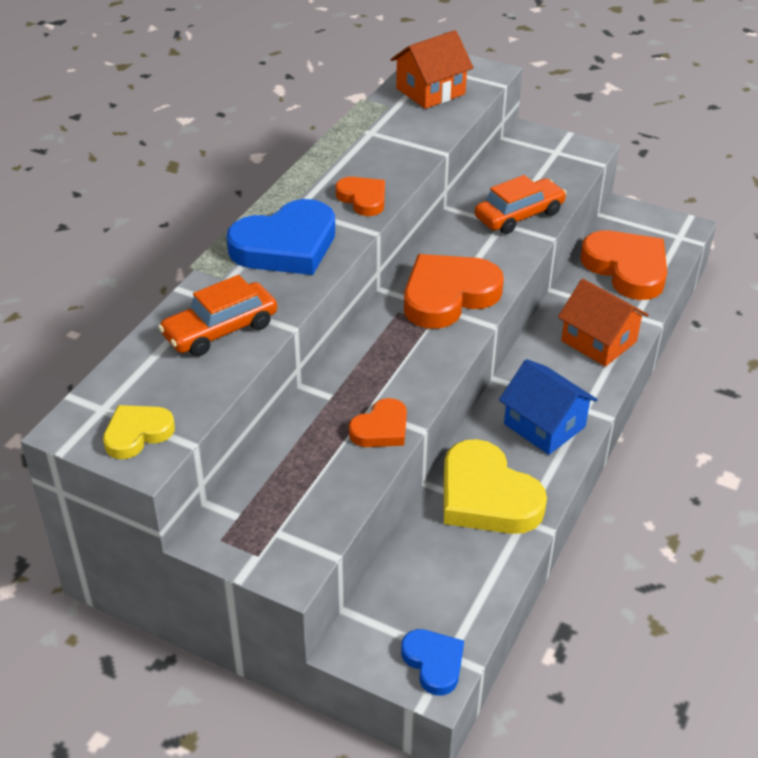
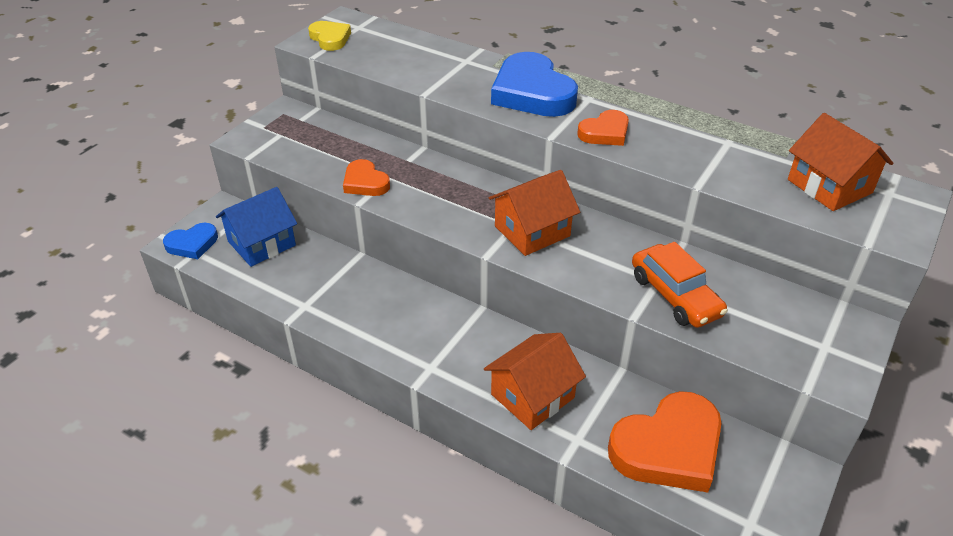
camera: 95 degrees right, 0 degrees up
orange car [158,275,277,357] -> none
orange heart [404,254,504,329] -> orange house [489,170,580,256]
yellow heart [444,439,547,534] -> none
blue house [499,359,598,455] -> blue house moved to [216,187,297,267]

